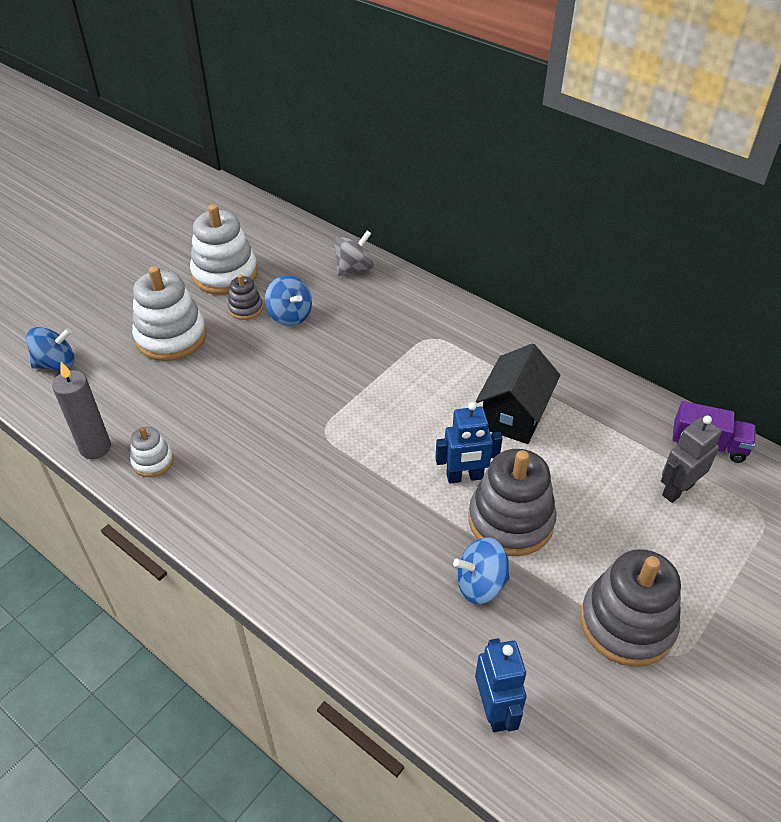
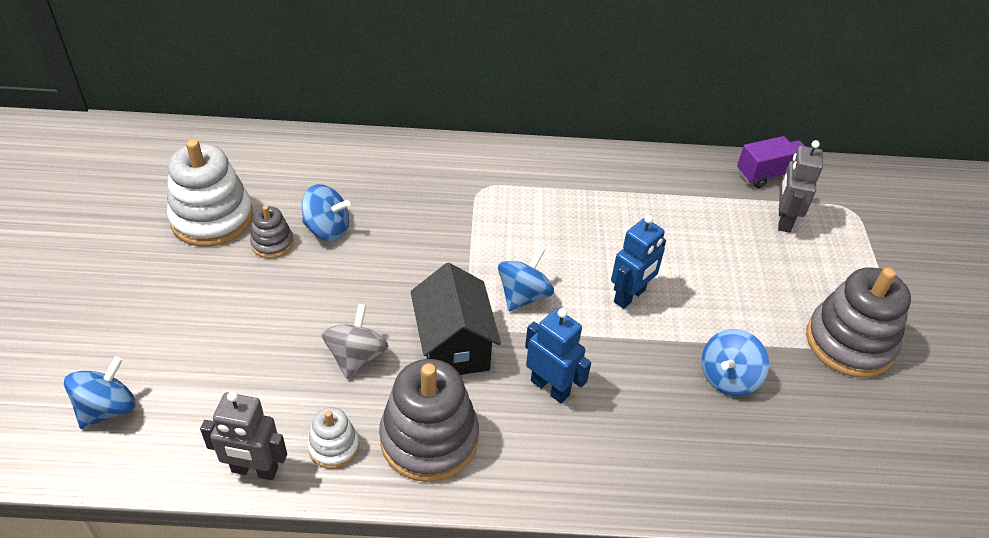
camera: 40 degrees left, 0 degrees up
grey candle [52,362,111,459] -> grey robot [200,391,287,480]
white stacking toy [132,266,206,361] -> none
grey spinning top [334,230,374,276] -> grey spinning top moved to [321,304,388,379]
grey stacking toy [468,449,557,556] -> grey stacking toy moved to [379,359,479,482]
blue robot [475,638,526,732] -> blue robot moved to [525,308,591,403]
black house [476,343,560,444] -> black house moved to [411,263,501,375]
none -> blue spinning top [498,247,554,311]

